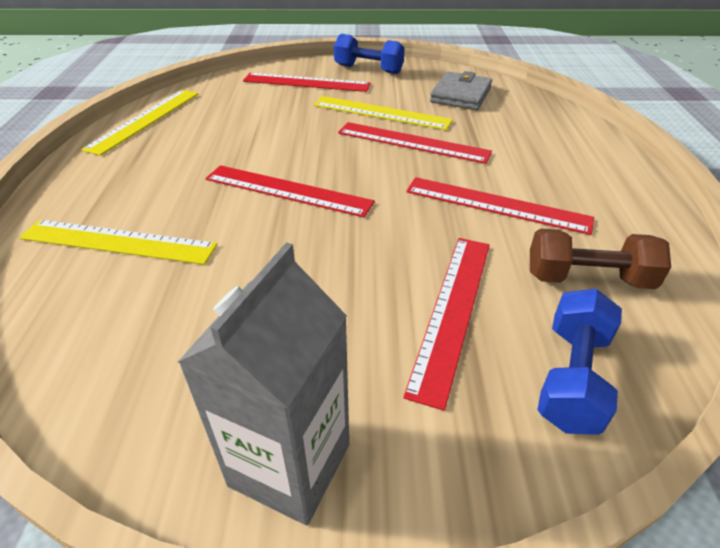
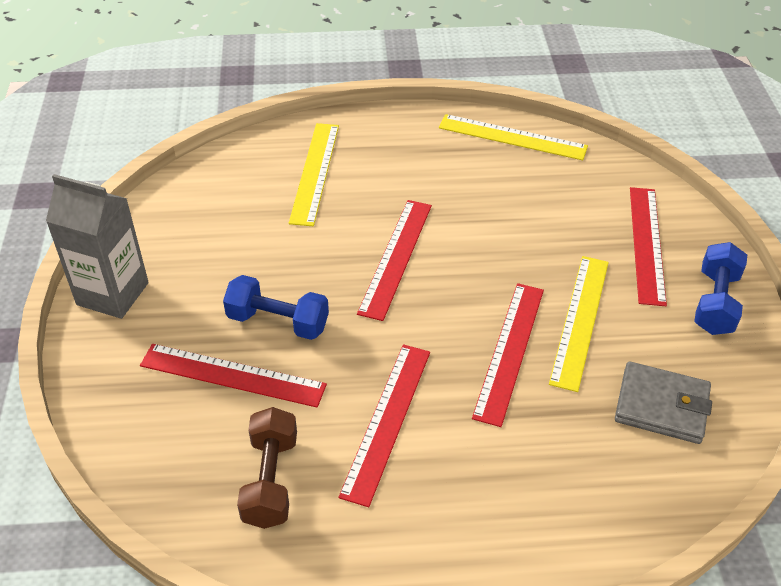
camera: 85 degrees right, 5 degrees up
blue dumbbell [537,289,622,435] -> blue dumbbell moved to [223,275,329,340]

